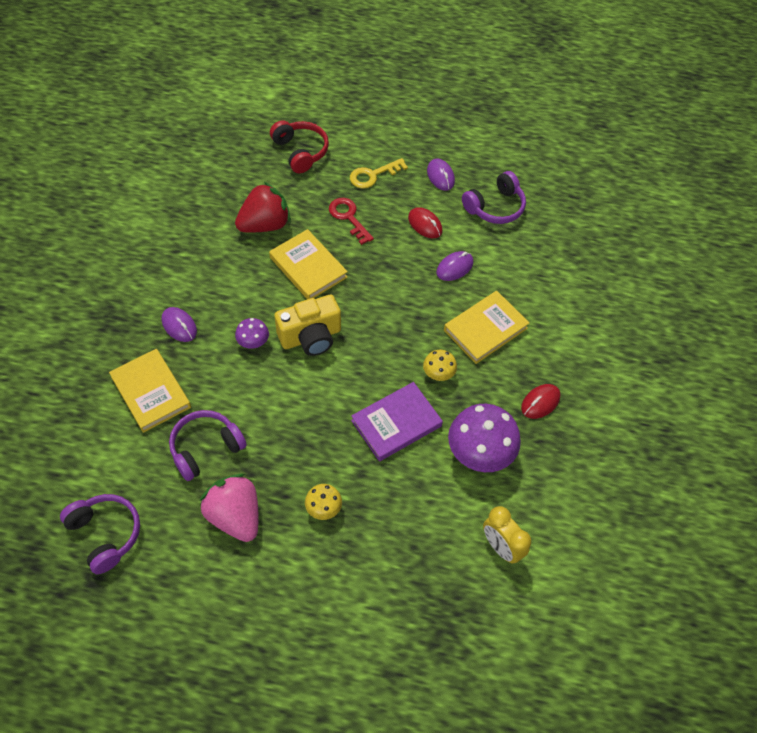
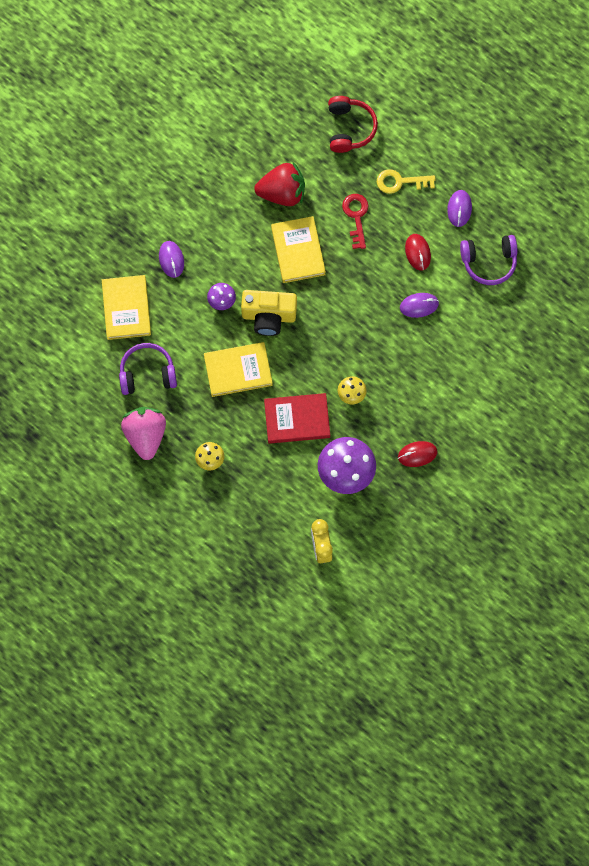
camera: 30 degrees right, 15 degrees up
purple headphones [60,494,140,574] -> none
purple book [351,382,443,461] -> red book [264,393,330,444]
yellow book [444,291,529,364] -> yellow book moved to [204,342,273,397]

